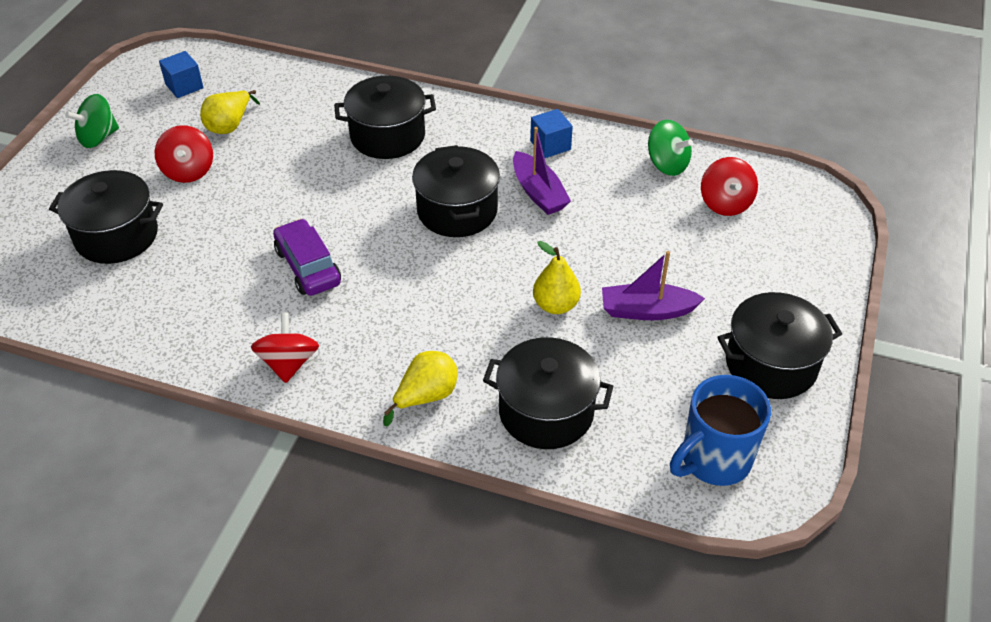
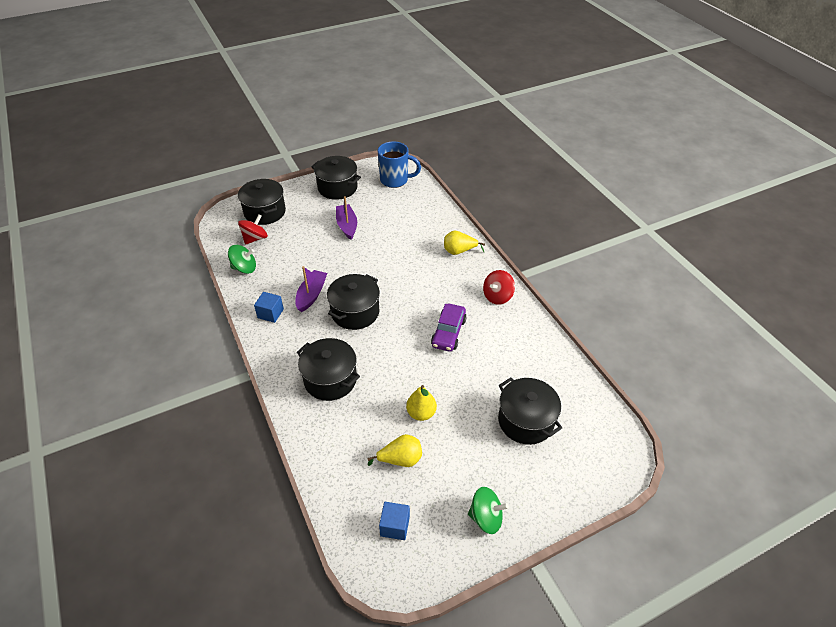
camera: 135 degrees left, 0 degrees up
red spinning top [154,125,213,183] -> none
black pot [483,337,614,449] -> black pot moved to [238,179,286,225]
yellow pear [533,241,581,314] -> yellow pear moved to [406,385,437,421]
purple boat [602,251,705,320] -> purple boat turned 150 degrees counterclockwise [336,196,357,240]
green spinning top [648,120,693,176] -> green spinning top turned 90 degrees clockwise [228,245,256,274]

